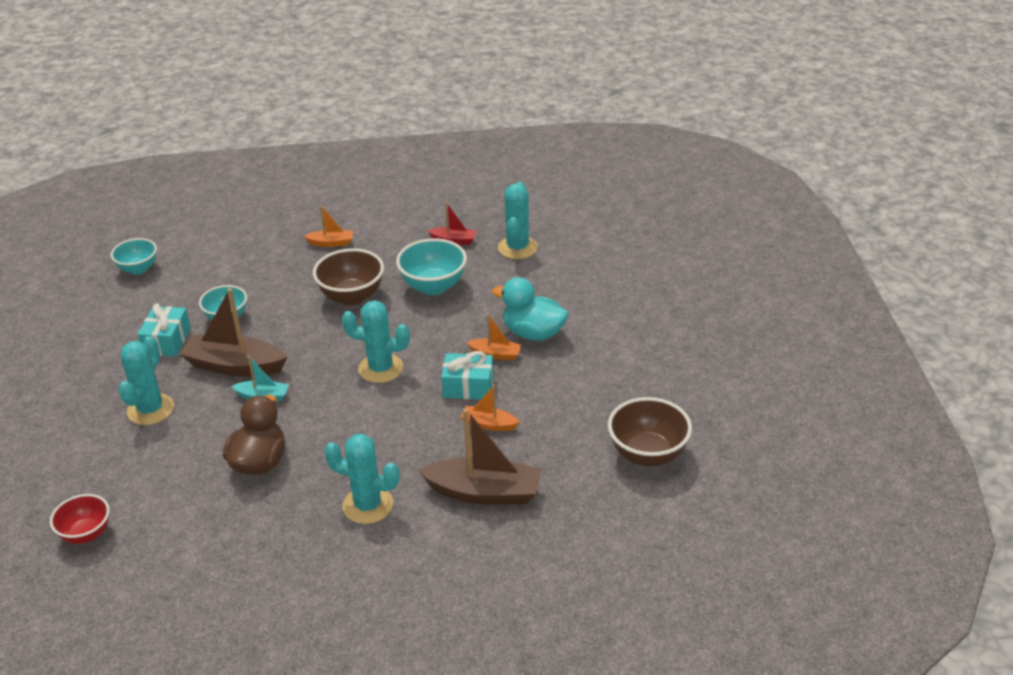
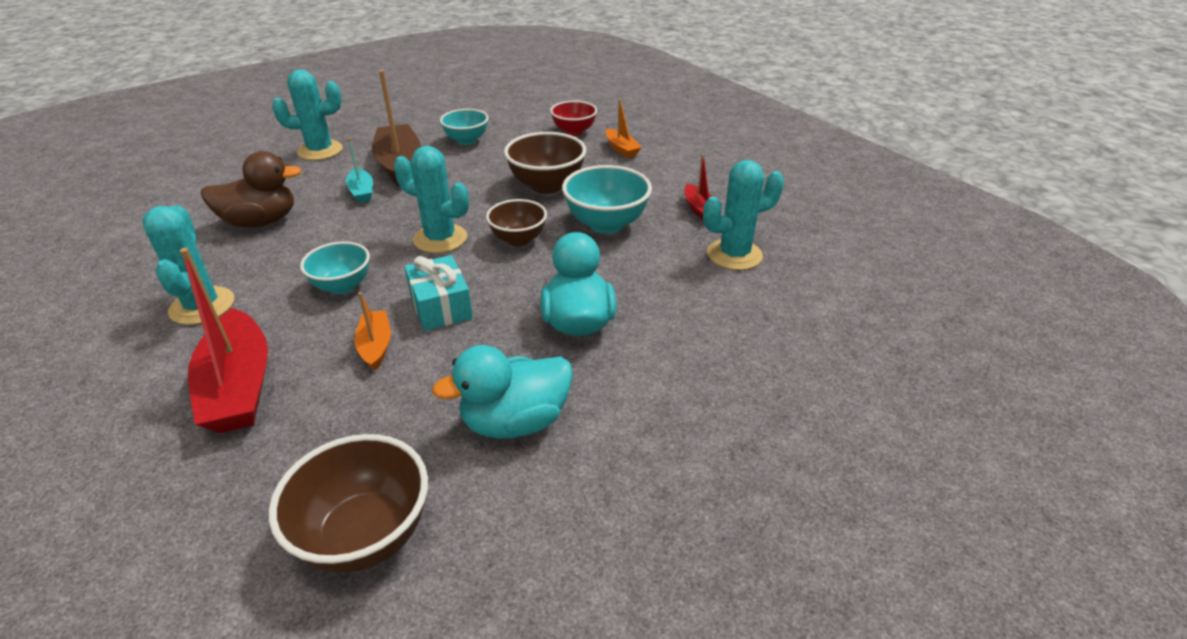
camera: 60 degrees right, 0 degrees up
red bowl [50,494,110,544] -> red bowl moved to [550,101,597,136]
turquoise bowl [111,238,157,275] -> turquoise bowl moved to [300,241,370,294]
turquoise gift [138,304,191,356] -> none
turquoise cactus [342,300,410,383] -> turquoise cactus turned 45 degrees counterclockwise [394,146,469,253]
brown boat [418,409,541,505] -> red boat [180,248,268,433]
orange boat [467,314,522,360] -> none
none -> turquoise duck [432,345,573,439]
none -> brown bowl [486,199,547,246]

